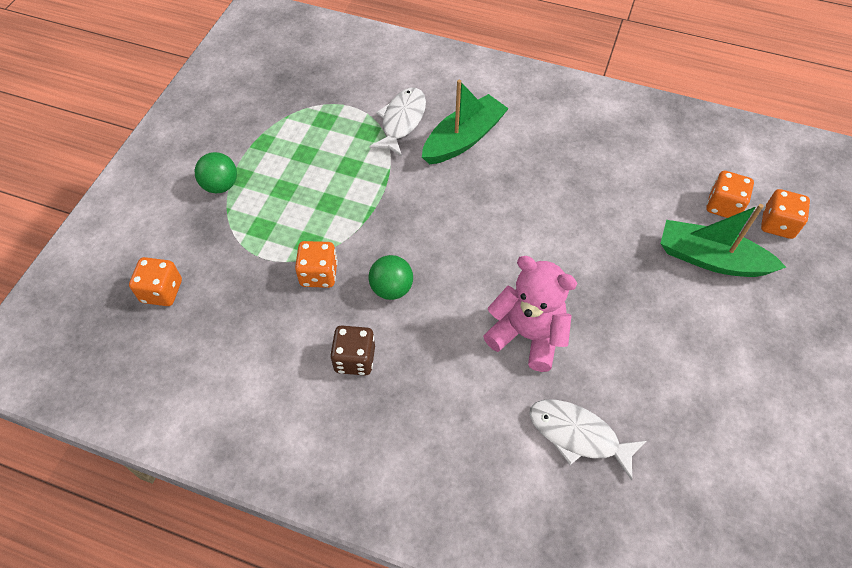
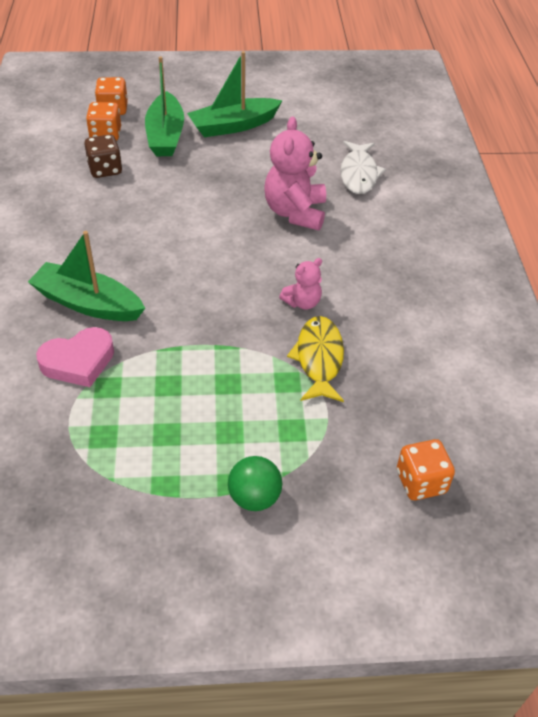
camera: 115 degrees left, 10 degrees down
orange dice [295,241,338,288] -> yellow fish [287,316,344,402]
brown dice [330,325,375,376] -> brown dice moved to [84,134,122,178]
white fish [369,88,426,157] -> pink heart [36,327,114,387]
green ball [369,255,413,300] -> pink teddy bear [279,258,322,310]
none -> green boat [187,51,283,137]

